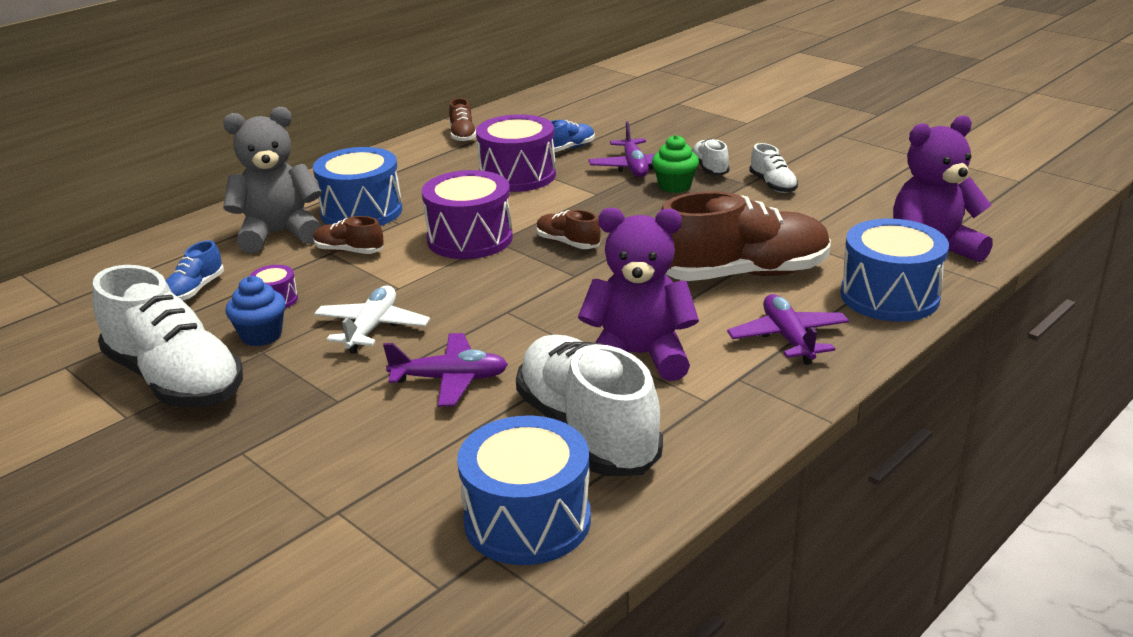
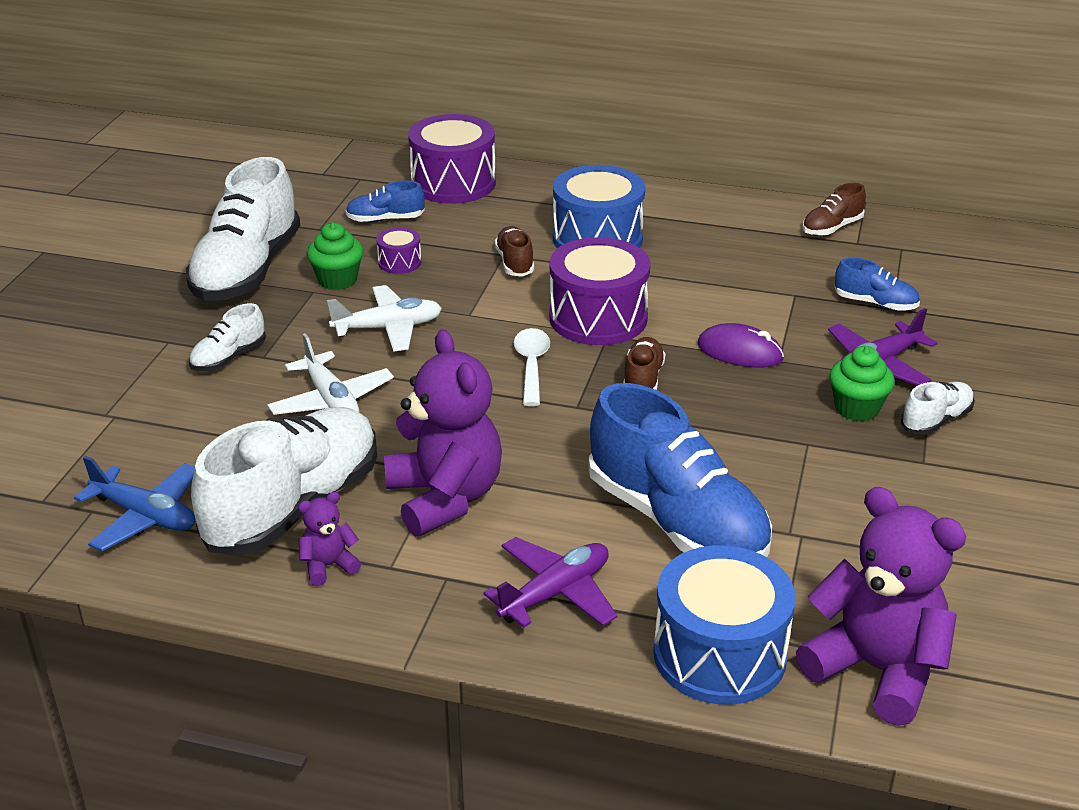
camera: 60 degrees right, 5 degrees up
grey teddy bear [223,107,322,253] -> none
blue cupcake [226,276,286,346] -> green cupcake [307,222,363,290]
purple plane [383,333,508,407] -> white plane [267,333,394,415]
blue drum [457,415,591,565] -> blue plane [74,456,195,551]
purple drum [476,114,556,192] -> purple drum moved to [408,114,496,204]
brown shoe [661,191,831,281] -> blue shoe [588,383,772,557]
white shoe [749,143,798,193] -> white shoe moved to [189,303,266,371]
none -> purple teddy bear [298,492,361,586]
none -> white spoon [514,328,550,406]
none -> purple mouse [697,323,784,367]

